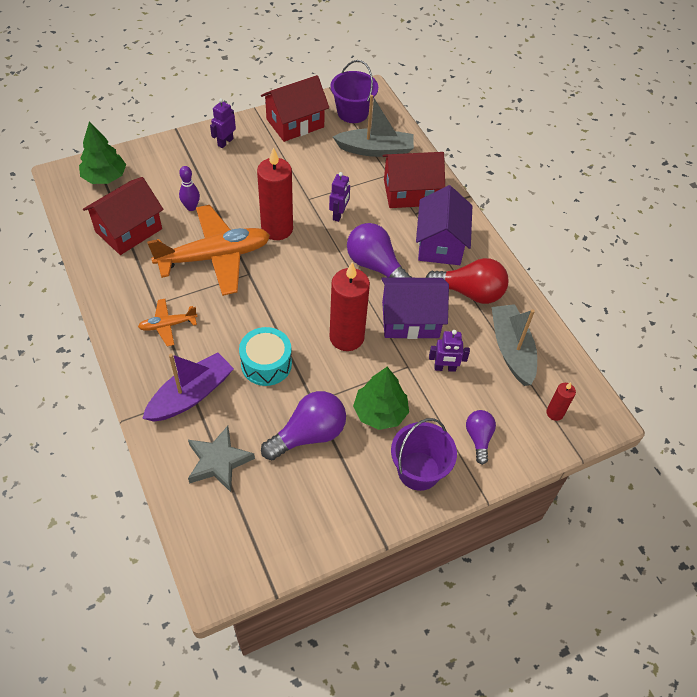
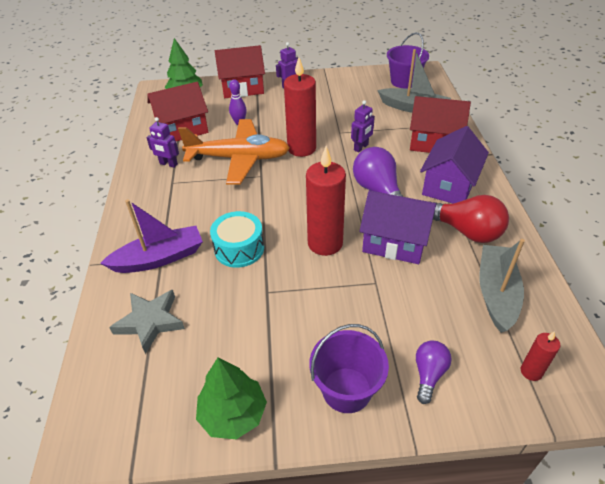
camera: 25 degrees right, 10 degrees down
orange plane [138,299,198,346] -> none
red house [261,75,329,142] -> red house moved to [215,45,265,98]
purple light bulb [261,391,346,460] -> none
green tree [353,367,409,430] -> green tree moved to [196,358,267,439]
purple robot [429,330,470,372] -> purple robot moved to [147,117,179,168]

